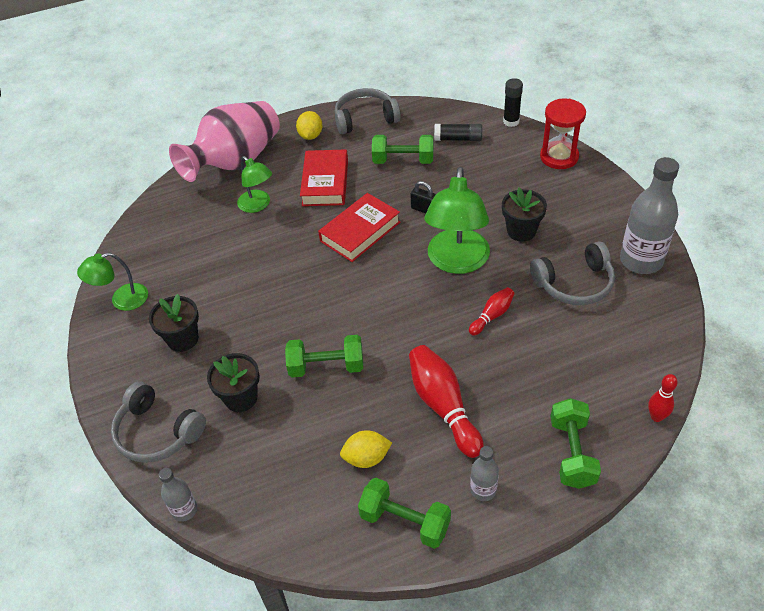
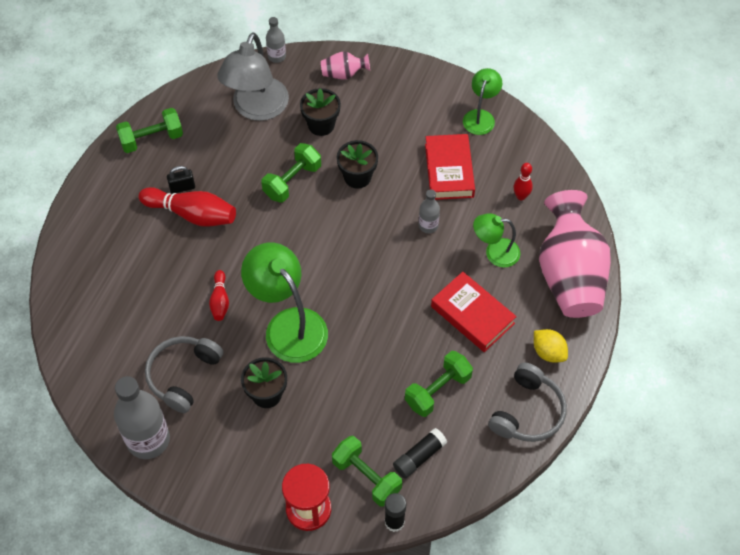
camera: 130 degrees right, 10 degrees up
grey headphones [111,382,206,463] -> pink vase [321,51,370,79]
black flower pot [149,294,199,352] -> black flower pot moved to [337,140,378,189]
red book [318,193,400,262] -> red book moved to [425,134,475,200]
yellow lemon [340,430,392,468] -> none
black padlock [410,181,436,214] -> black padlock moved to [167,166,195,194]
grey bottle [470,446,499,501] -> grey bottle moved to [419,189,440,233]
green dumbbell [550,398,601,489] -> green dumbbell moved to [332,436,402,507]
red bowling pin [648,374,678,422] -> red bowling pin moved to [514,163,533,200]
none -> grey lamp [217,32,289,121]

